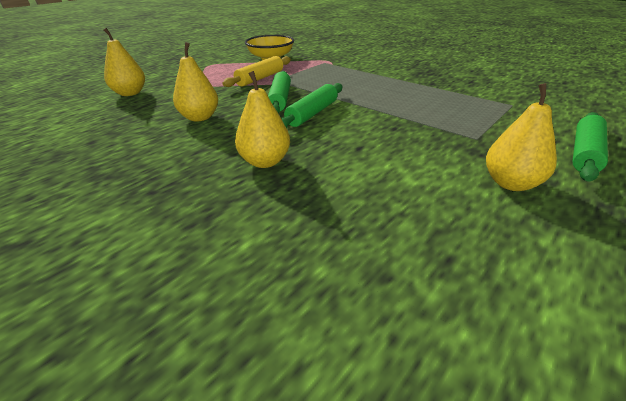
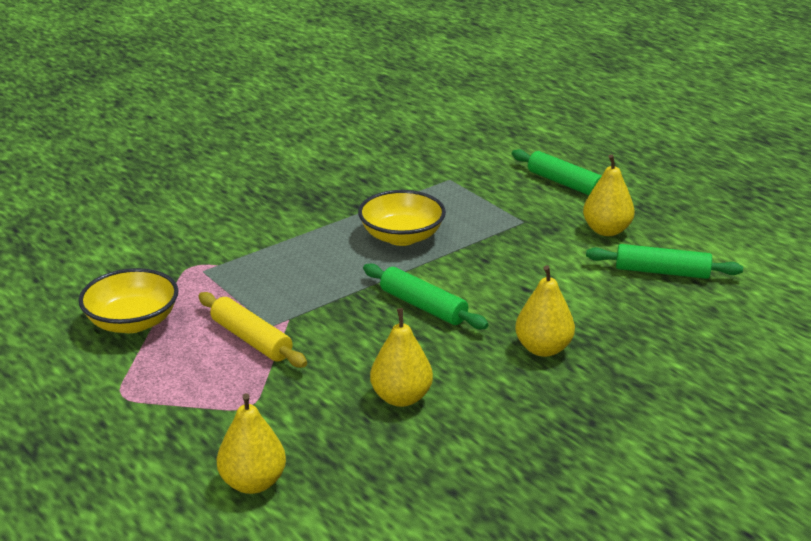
camera: 80 degrees left, 5 degrees down
green rolling pin [268,71,291,114] -> green rolling pin moved to [586,244,743,279]
none -> yellow bowl [358,190,446,246]

